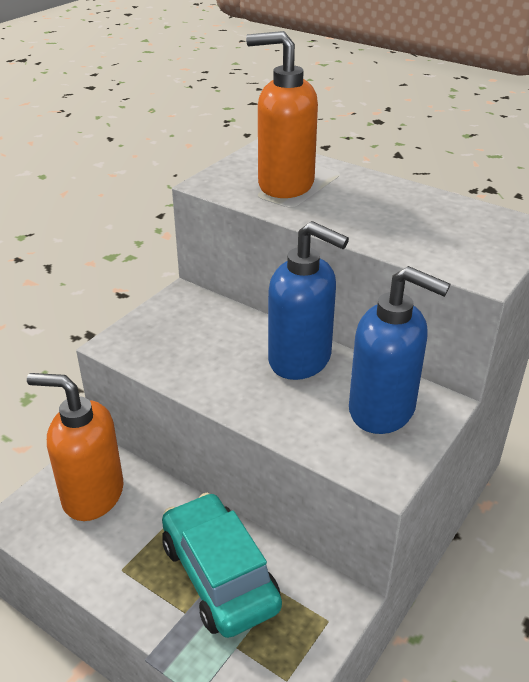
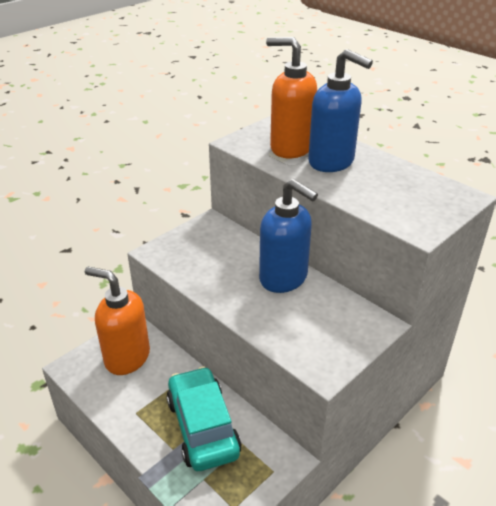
camera: 10 degrees right, 0 degrees up
blue soap dispenser [349,266,450,434] -> blue soap dispenser moved to [308,49,373,172]

